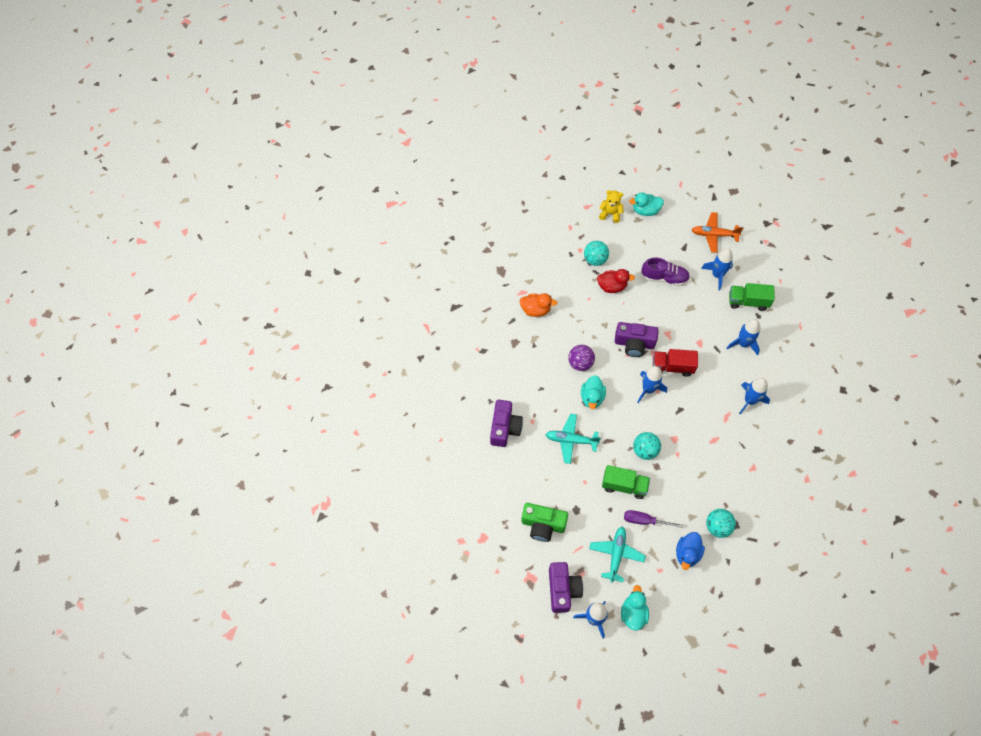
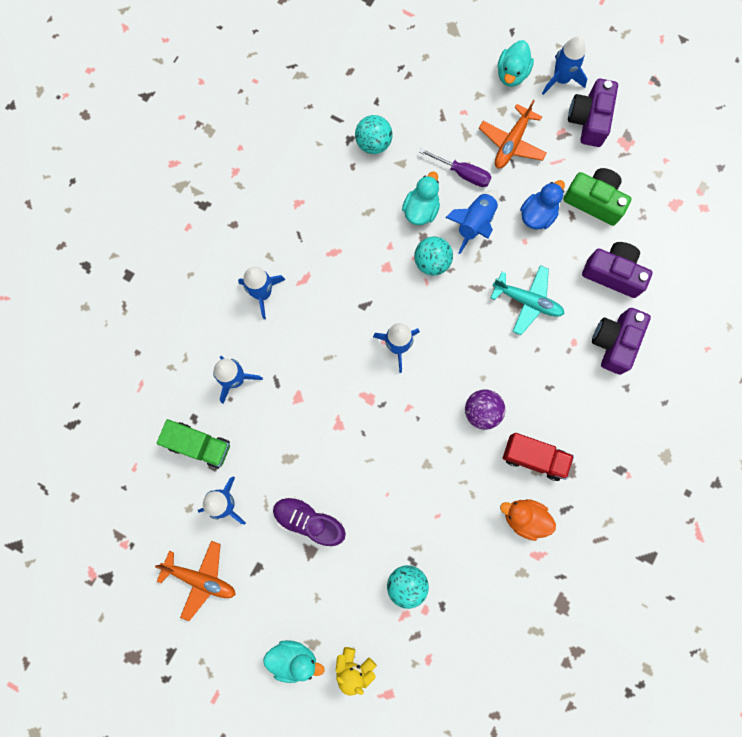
camera: 165 degrees left, 15 degrees up
turquoise duck [581,375,606,409] -> turquoise duck moved to [402,172,440,225]
turquoise plane [589,527,646,582] -> orange plane [479,100,547,169]
red duck [597,269,635,293] -> none
green truck [602,465,650,499] -> blue rocket [445,190,499,254]
purple camera [615,322,659,357] -> purple camera moved to [582,242,653,298]
red truck [653,349,698,377] -> red truck moved to [503,433,574,481]
blue duck [676,532,705,570] -> blue duck moved to [520,180,565,230]

